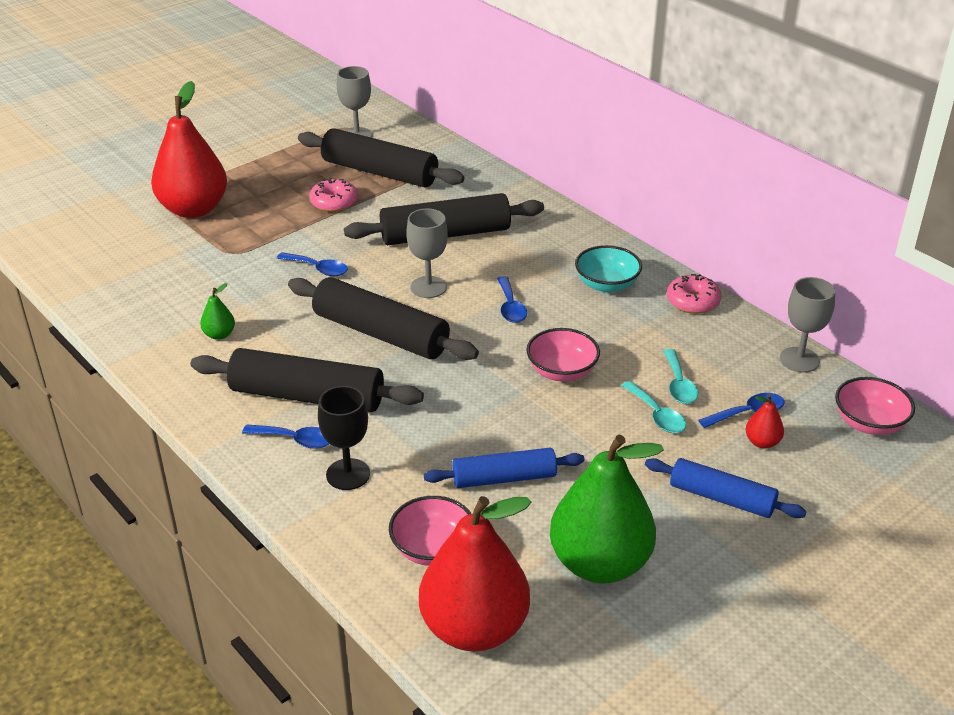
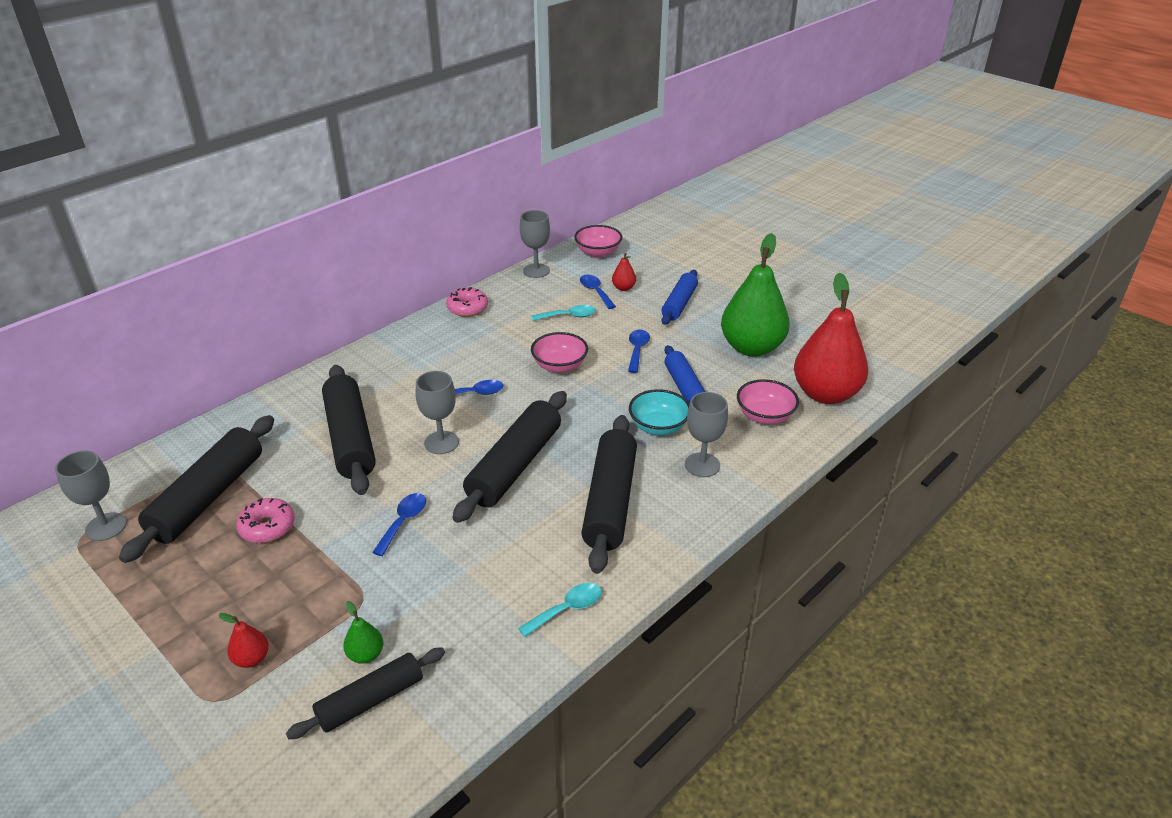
camera: 95 degrees left, 0 degrees up
red pear [151,81,227,218] -> red pear [219,613,269,668], size x0.40
green pear [200,283,235,340] -> green pear moved to [343,601,383,664]
blue spoon [242,424,329,449] -> blue spoon moved to [628,330,650,373]
black goblet [318,386,370,490] -> grey goblet [685,392,728,477]
turquoise bowl [575,245,642,293] -> turquoise bowl moved to [629,389,690,435]
turquoise spoon [621,381,686,433] -> turquoise spoon moved to [518,583,602,637]
none -> black rolling pin [286,648,445,739]

